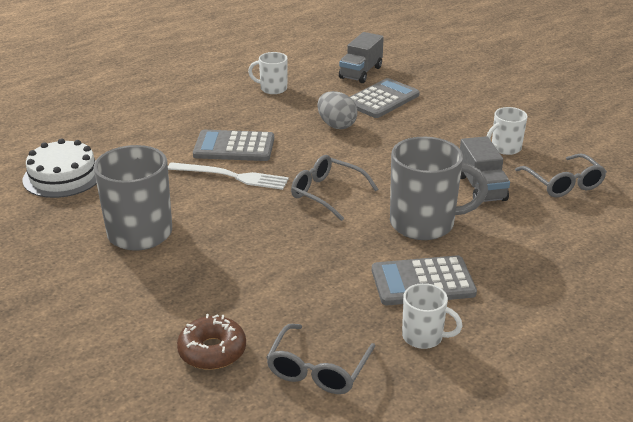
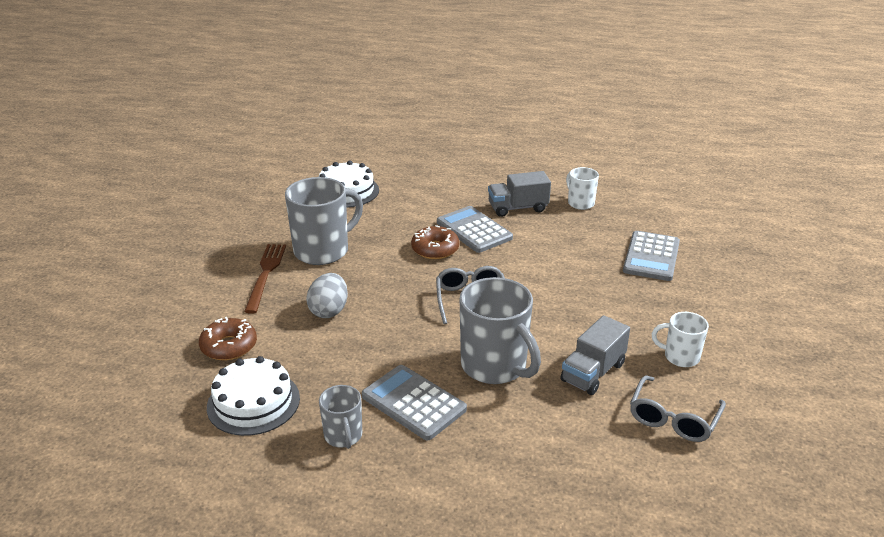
camera: 50 degrees right, 0 degrees up
white fork [168,162,289,190] -> brown donut [411,225,460,259]
grey glasses [266,324,375,394] -> white cake [207,356,300,436]
grey egg [317,91,358,129] -> grey egg moved to [306,273,348,318]
grey truck [339,32,384,83] -> grey truck moved to [488,171,551,217]
grey calculator [350,78,420,118] -> grey calculator turned 105 degrees clockwise [623,231,680,281]
white mug [402,283,462,349] -> grey mug [319,385,362,449]
none -> brown fork [244,244,286,314]

